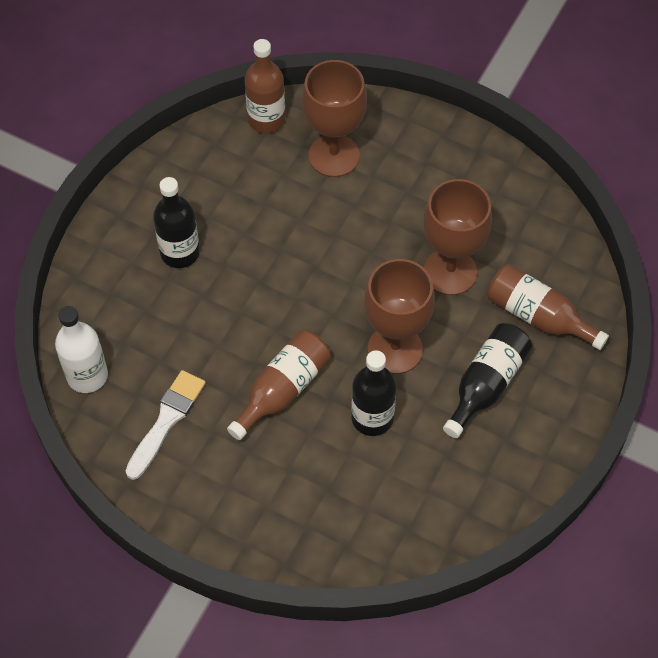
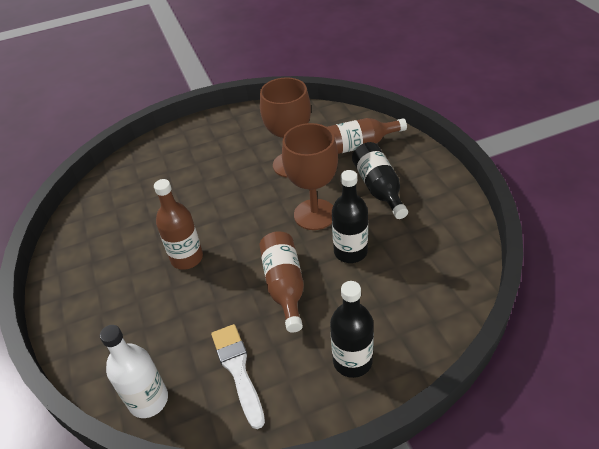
camera: 45 degrees left, 15 degrees down
black bottle [153,177,200,268] -> black bottle moved to [330,281,374,378]
brown bottle [245,39,285,133] -> brown bottle moved to [154,179,203,270]
brown goblet [302,60,367,177] -> none

